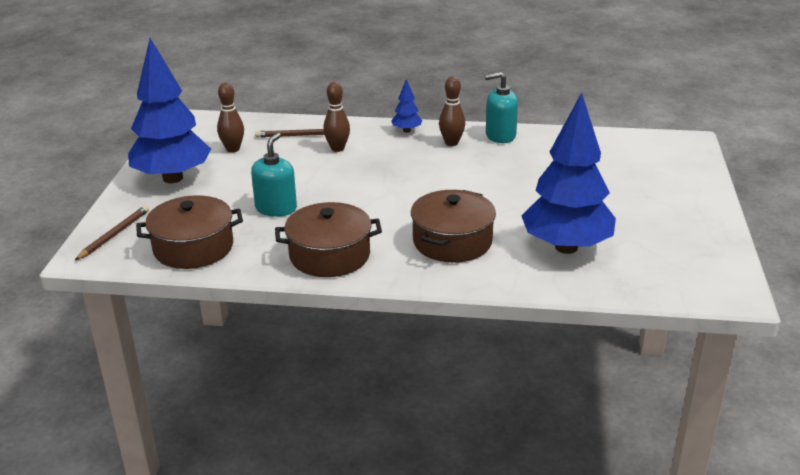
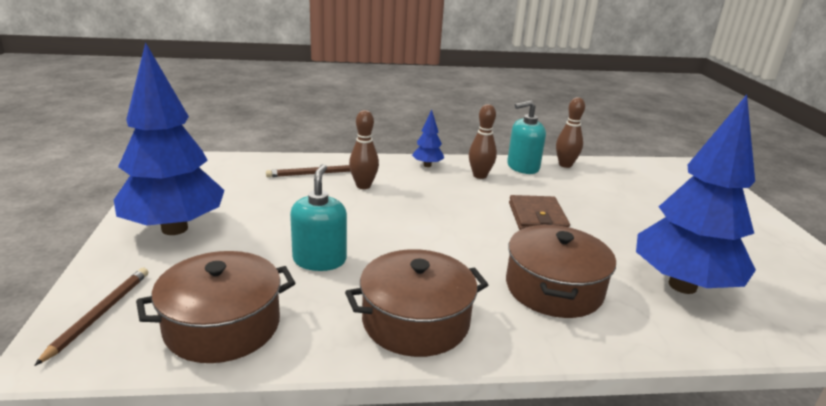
camera: 15 degrees left, 5 degrees down
brown bowling pin [217,83,244,152] -> brown bowling pin moved to [556,97,585,168]
none -> brown wallet [509,195,570,230]

